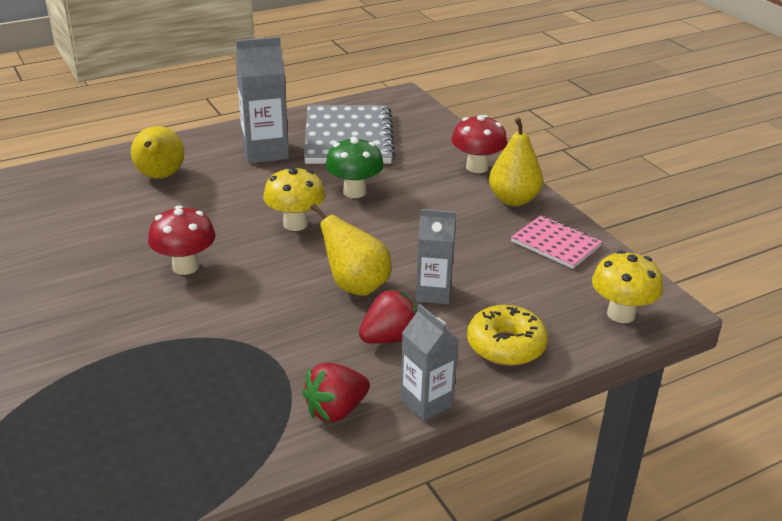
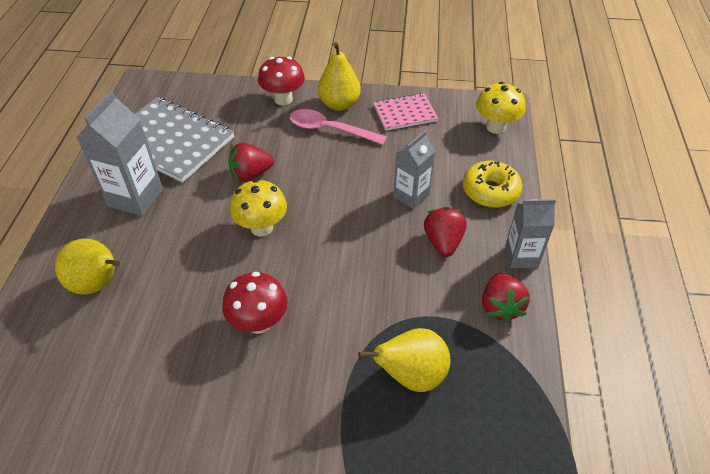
camera: 55 degrees left, 15 degrees up
yellow pear [310,204,391,296] -> yellow pear moved to [358,328,451,392]
green mushroom [325,137,384,198] -> red strawberry [228,143,274,182]
none -> pink spoon [289,109,387,145]

